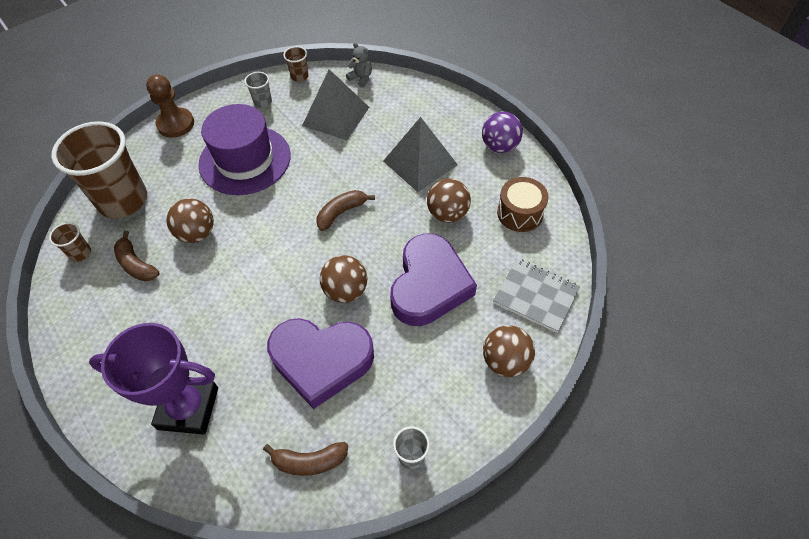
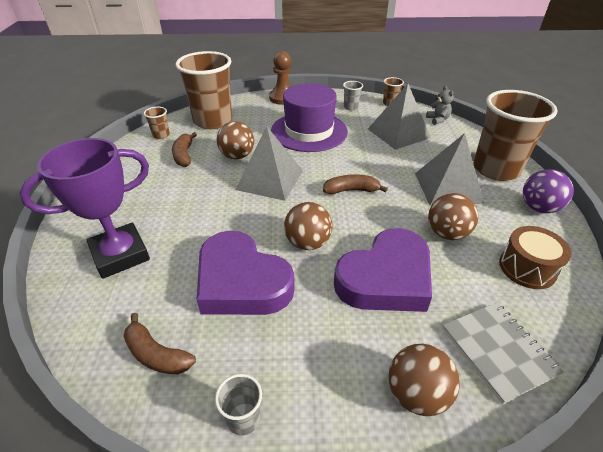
camera: 35 degrees right, 15 degrees down
purple trophy [89,323,218,435] -> purple trophy turned 75 degrees counterclockwise [19,138,150,279]
none -> grey pyramid [235,126,303,201]
none -> brown cup [473,90,558,181]

